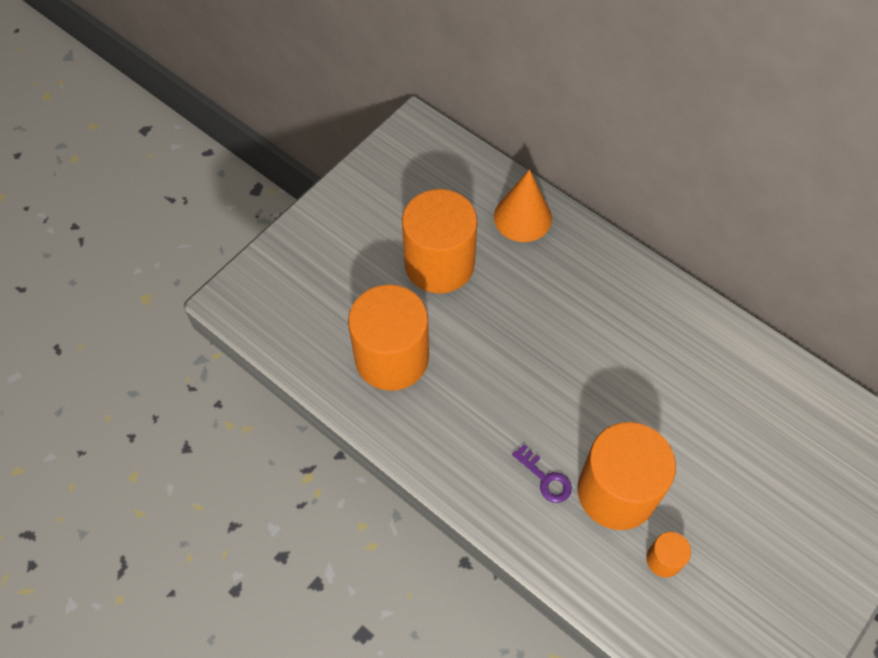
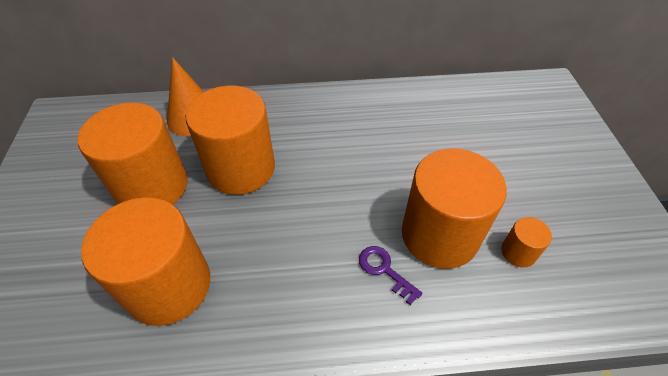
camera: 45 degrees left, 10 degrees down
purple key [512,444,572,503] -> purple key turned 135 degrees counterclockwise [359,246,423,305]
none -> orange cylinder [186,86,275,195]

